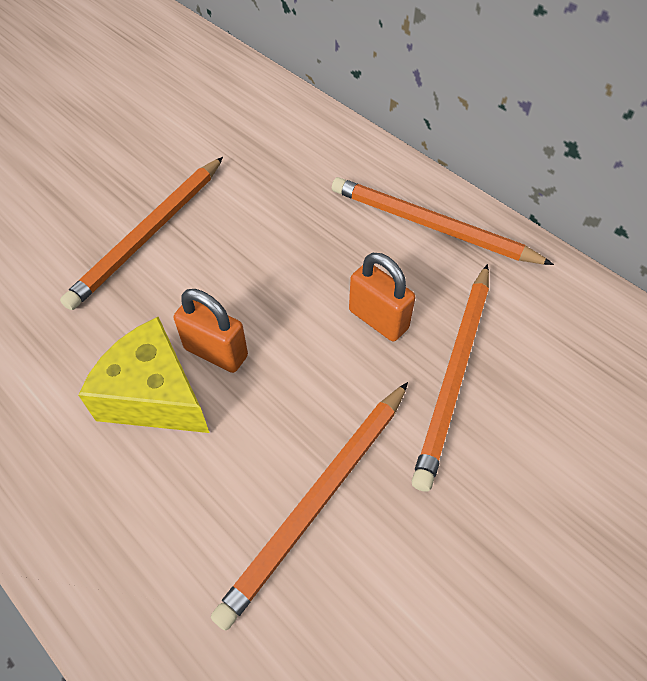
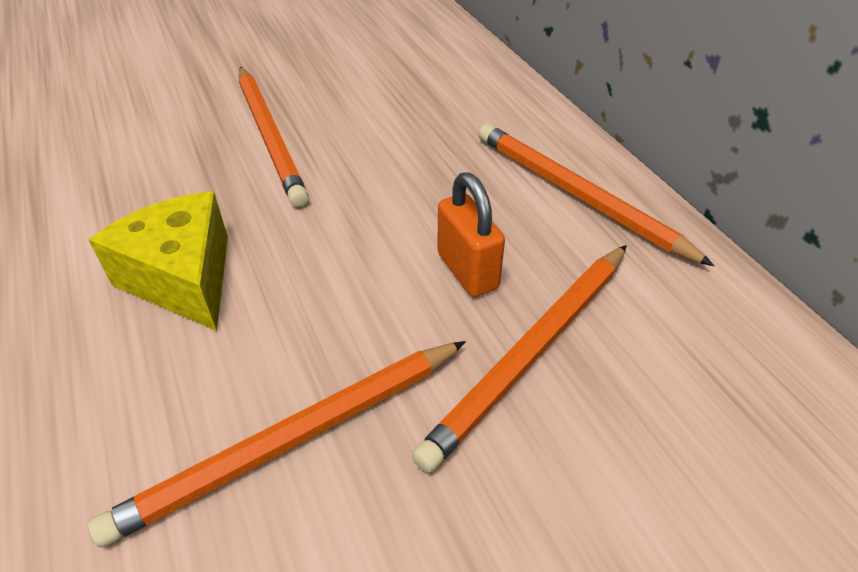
camera: 20 degrees right, 10 degrees down
orange pencil [60,157,223,310] -> orange pencil turned 75 degrees counterclockwise [239,67,309,207]
orange padlock [174,289,248,373] -> none

